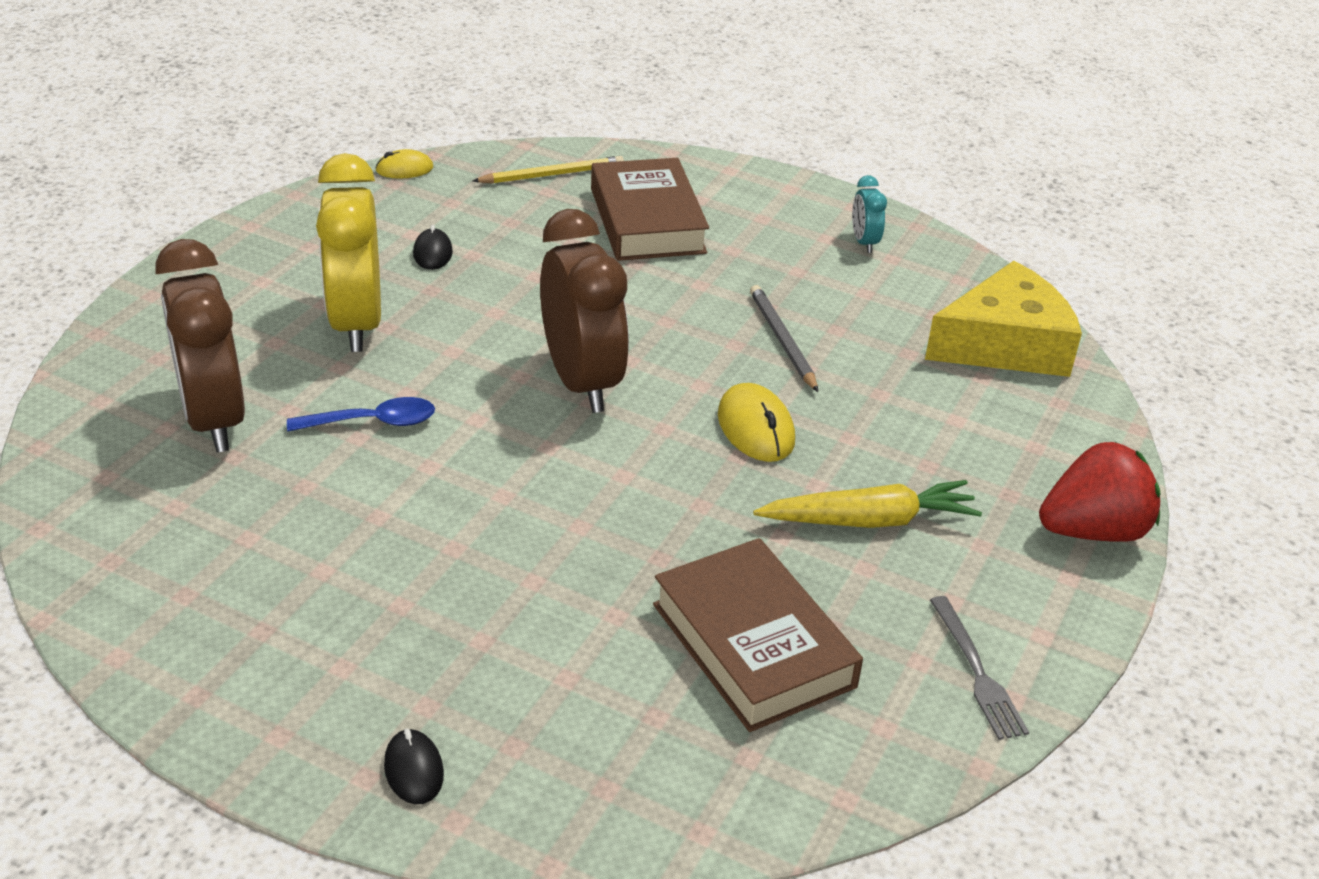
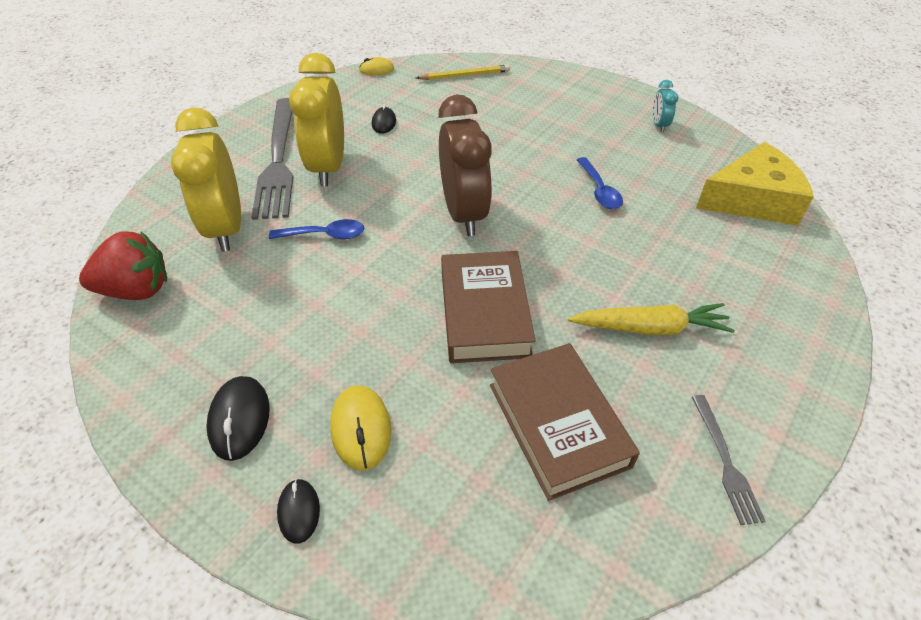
camera: 10 degrees right, 10 degrees up
brown clock [155,239,245,452] -> yellow clock [171,107,241,252]
brown book [591,158,709,261] -> brown book moved to [441,251,536,363]
yellow mouse [718,383,795,462] -> yellow mouse moved to [330,385,391,470]
grey pencil [750,285,818,392] -> blue spoon [577,157,623,209]
red strawberry [1039,442,1161,542] -> red strawberry moved to [79,231,167,300]
none -> black mouse [206,376,270,461]
none -> grey fork [251,98,293,220]

